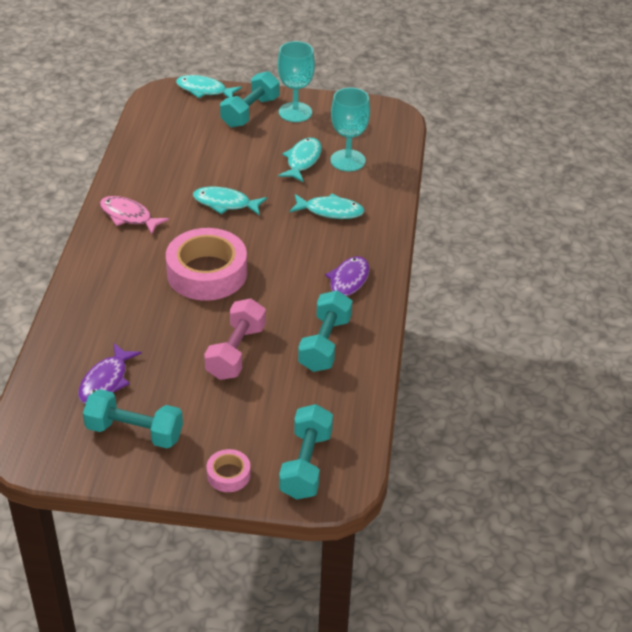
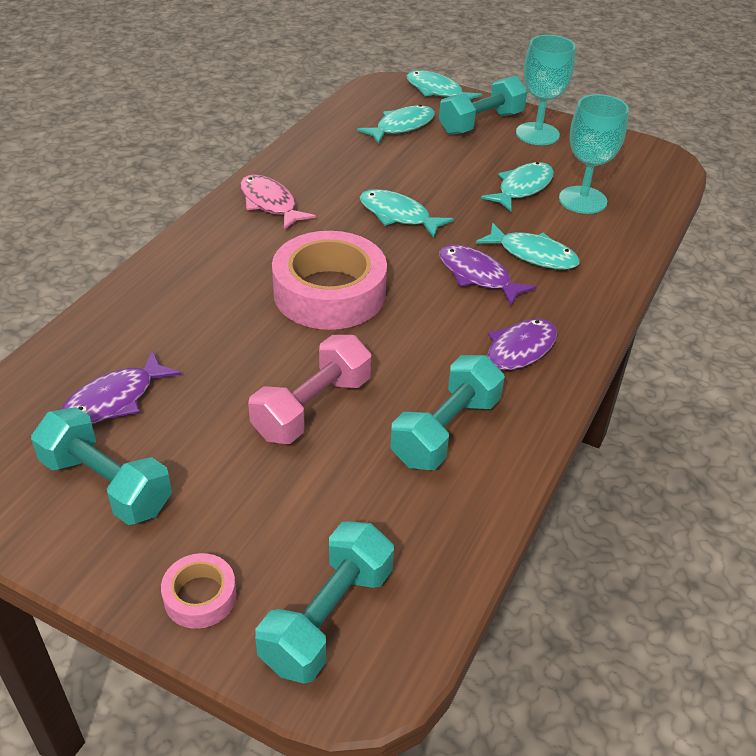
camera: 20 degrees right, 0 degrees up
none -> turquoise fish [357,105,435,144]
none -> purple fish [439,245,537,306]

